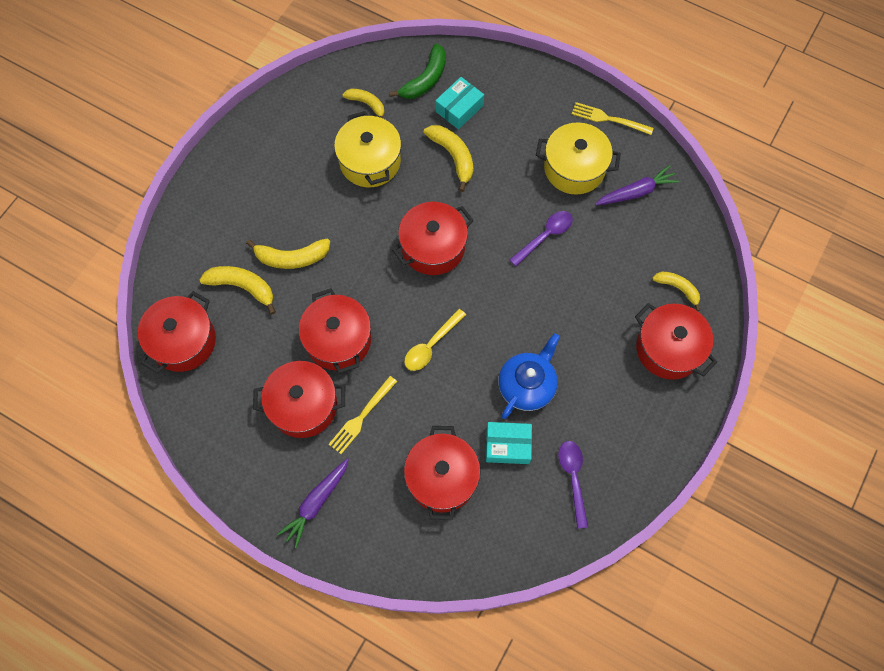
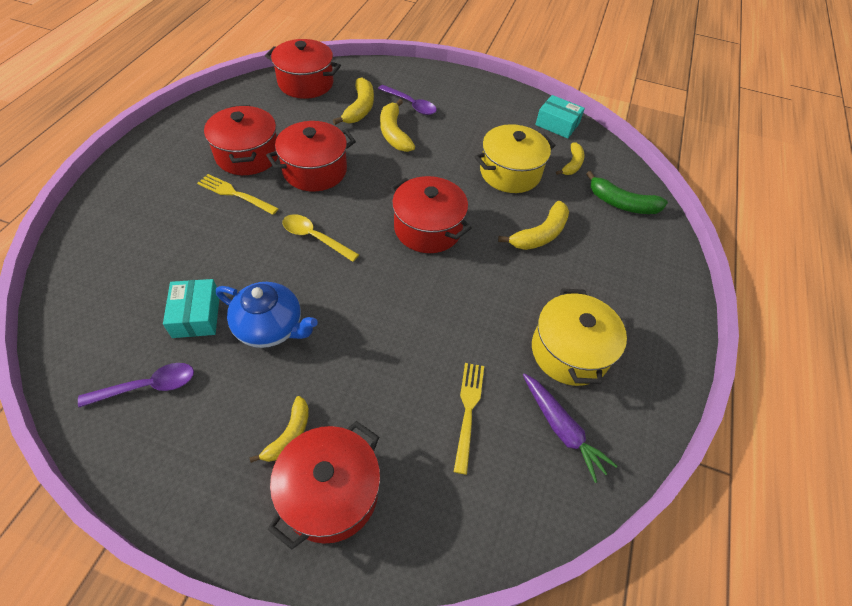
camera: 75 degrees right, 15 degrees down
purple carrot [277,458,349,548] -> none
red pot [404,426,481,520] -> none
turquoise box [435,77,484,129] -> turquoise box moved to [535,95,585,139]
purple spoon [509,211,573,266] -> purple spoon moved to [378,85,437,115]
yellow fork [572,102,654,135] -> yellow fork moved to [454,363,484,474]
yellow banana [652,272,700,311] -> yellow banana moved to [250,396,309,463]

